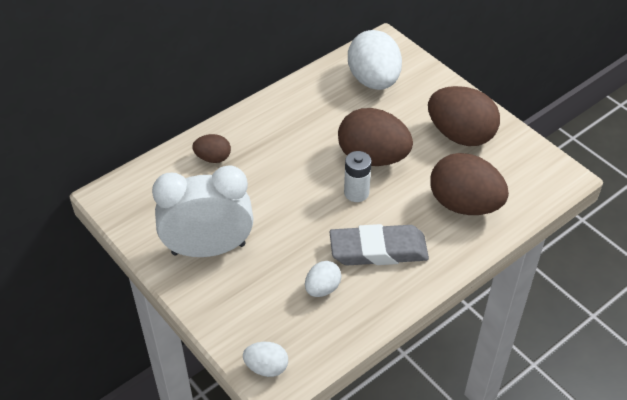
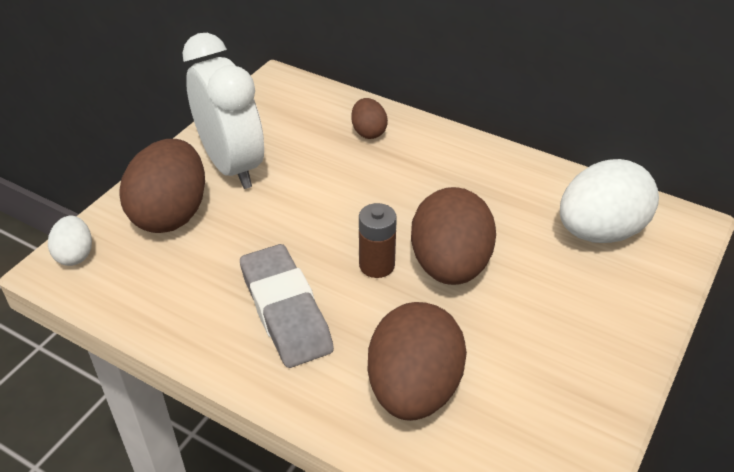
camera: 70 degrees right, 5 degrees down
white egg [305,261,341,297] -> none
white battery [344,151,371,202] -> brown battery [359,203,397,278]
brown egg [428,86,500,146] -> brown egg moved to [119,139,205,233]

